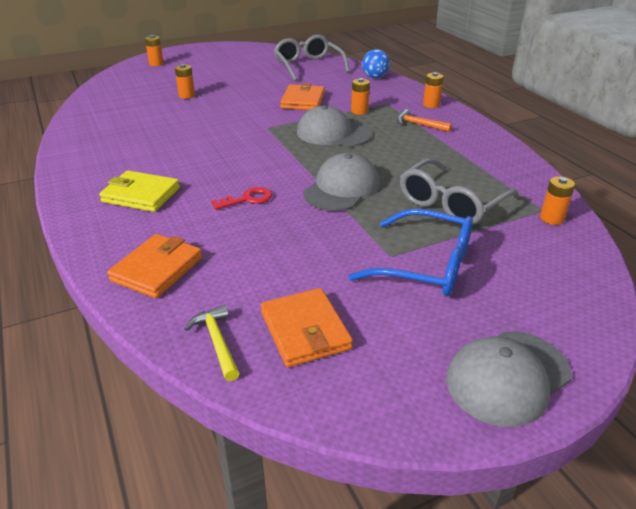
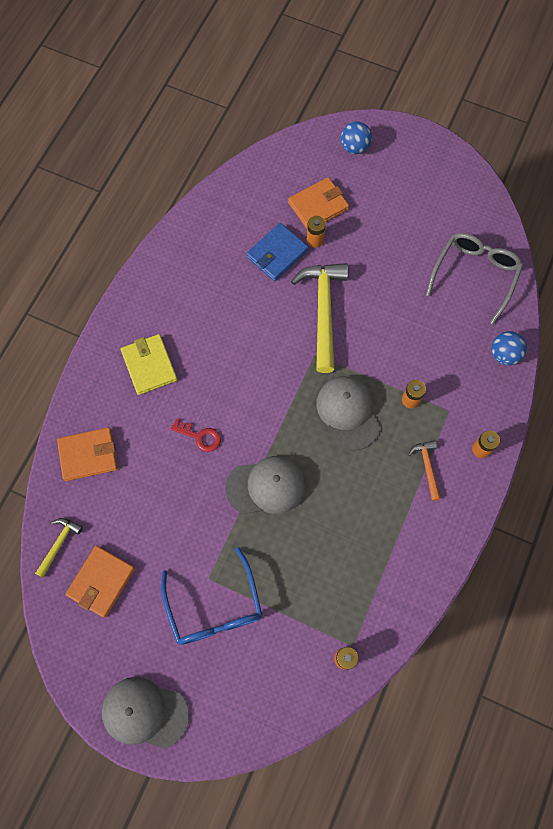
camera: 50 degrees right, 35 degrees up
orange battery [145,35,164,66] -> blue ball [341,121,372,154]
orange wallet [280,83,325,110] -> orange wallet moved to [288,177,349,229]
grey glasses [400,158,519,225] -> none
none -> blue wallet [246,223,309,281]
none -> yellow hammer [291,263,348,373]

